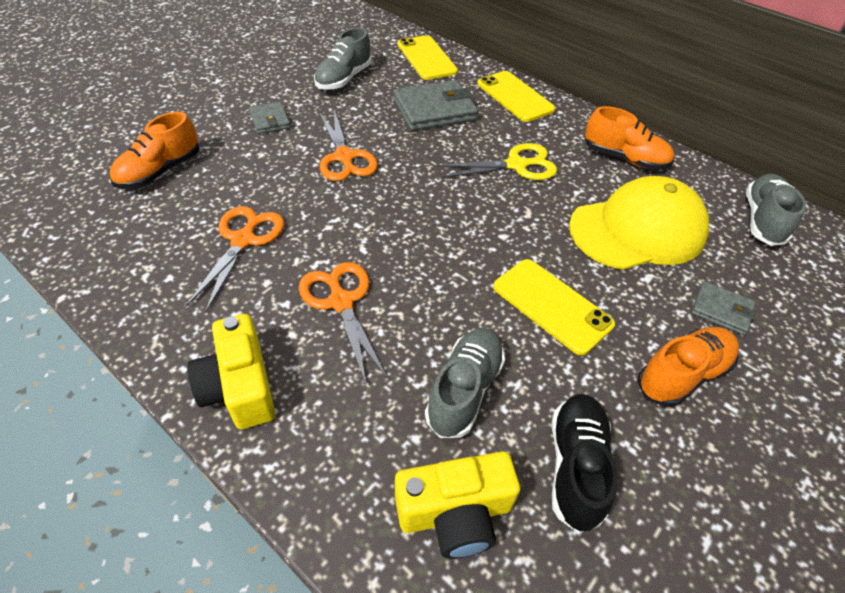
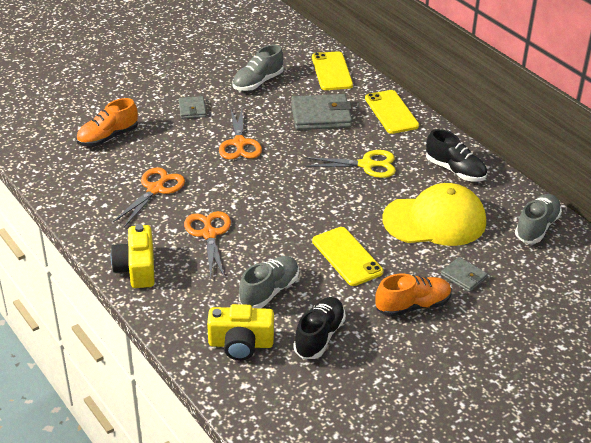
camera: 15 degrees right, 10 degrees down
orange shoe [585,106,674,170] -> black shoe [426,129,487,182]

